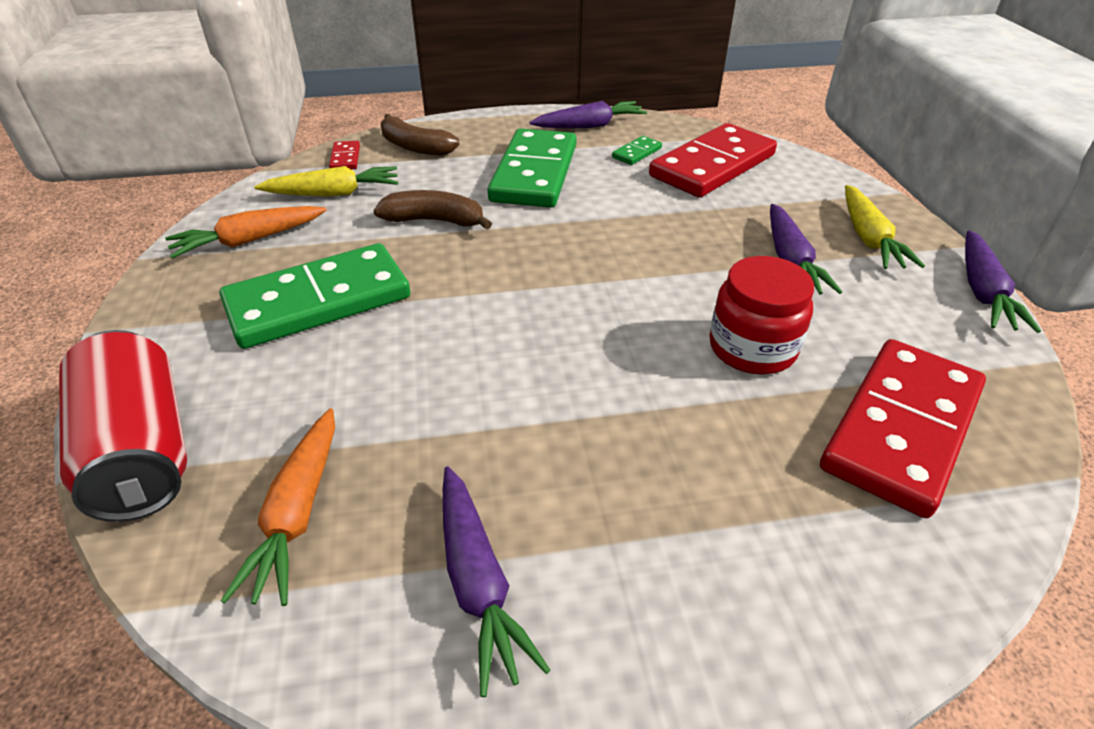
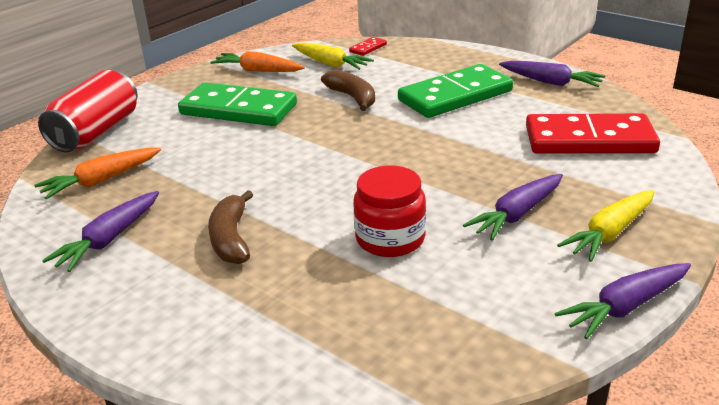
camera: 50 degrees right, 10 degrees down
brown banana [381,114,460,156] -> brown banana moved to [208,190,253,264]
green domino [612,136,662,165] -> none
red domino [820,339,986,518] -> none

